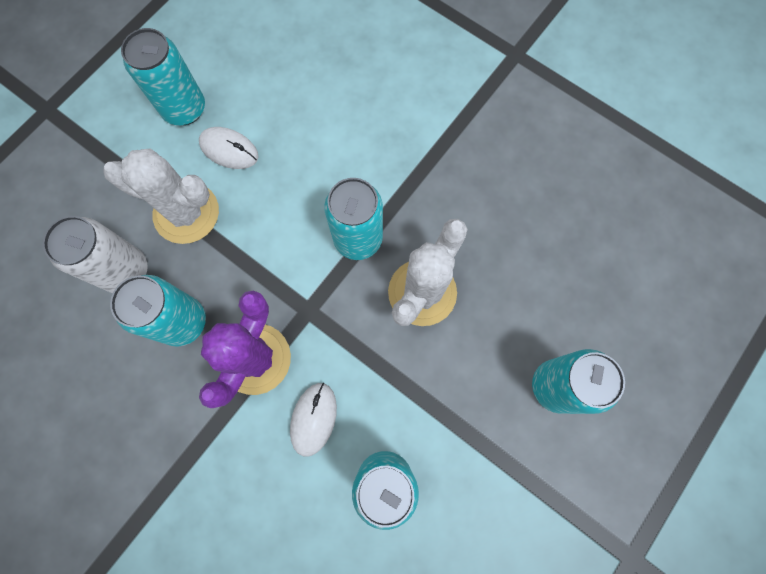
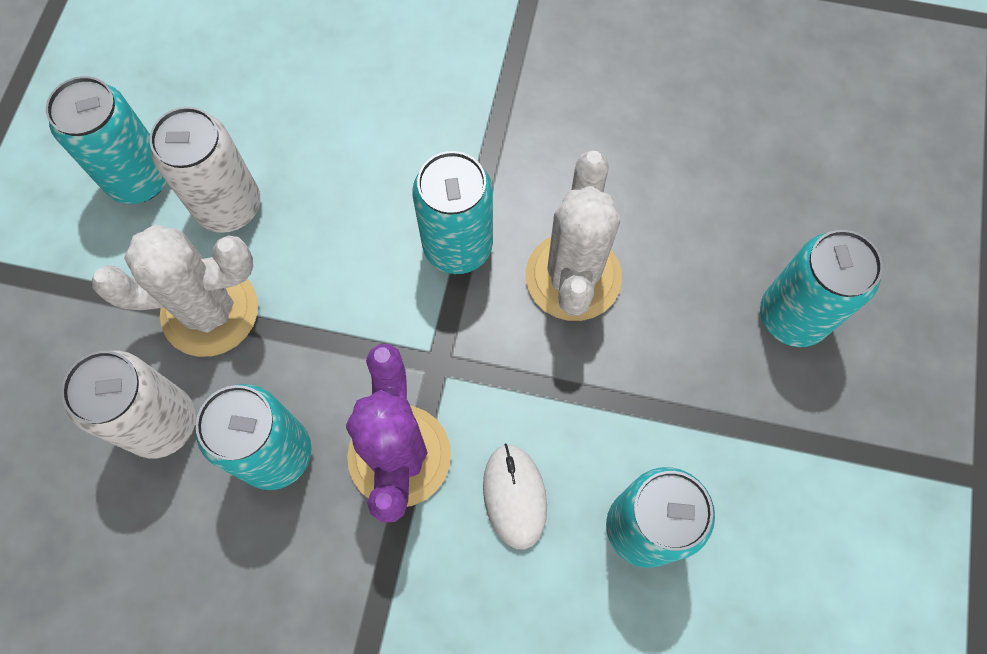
camera: 25 degrees left, 5 degrees down
white mouse [199,127,258,169] -> white can [150,107,260,233]

